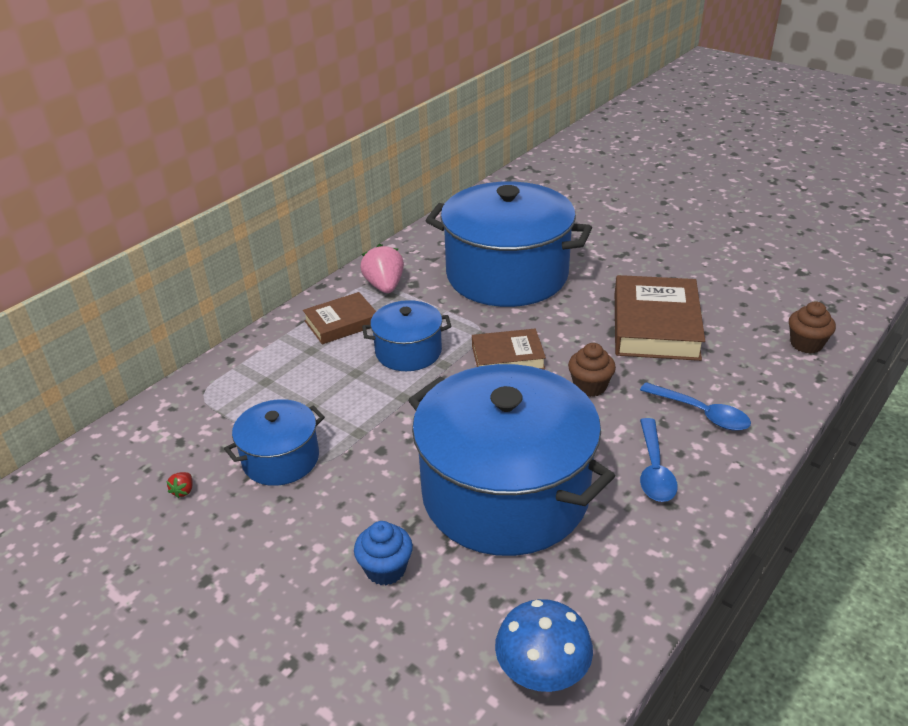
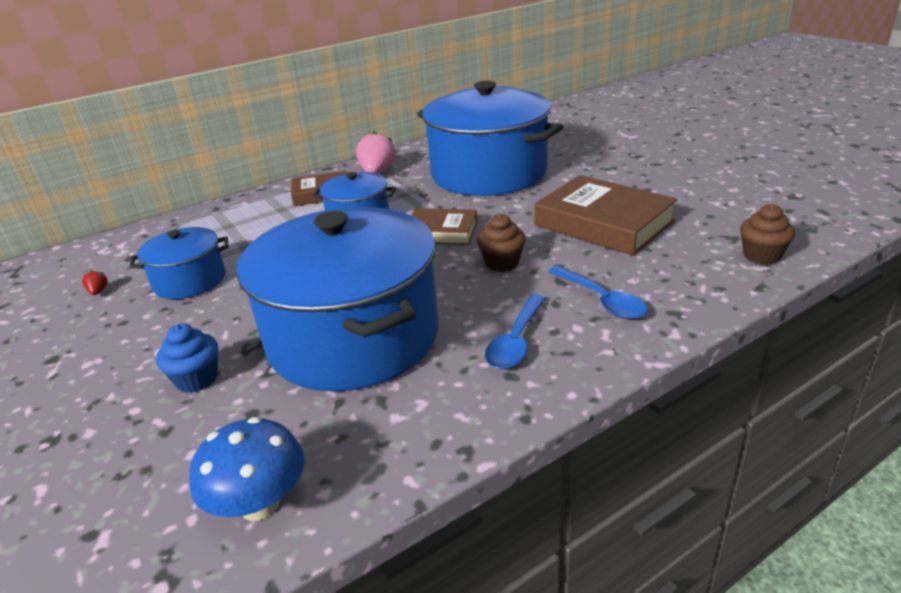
camera: 20 degrees right, 5 degrees down
red strawberry [166,472,193,498] -> red strawberry turned 135 degrees clockwise [82,270,108,295]
brown book [615,275,705,361] -> brown book turned 75 degrees counterclockwise [535,175,678,256]

